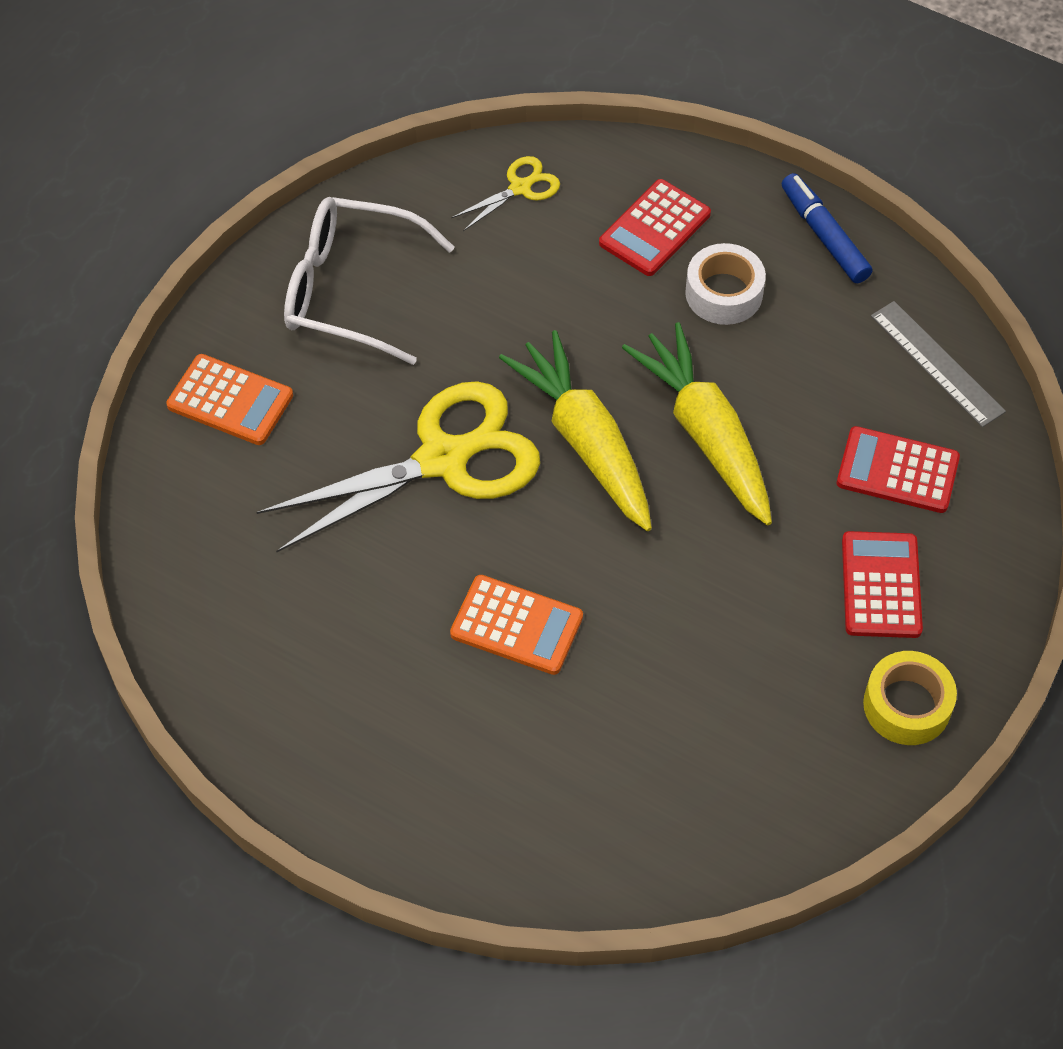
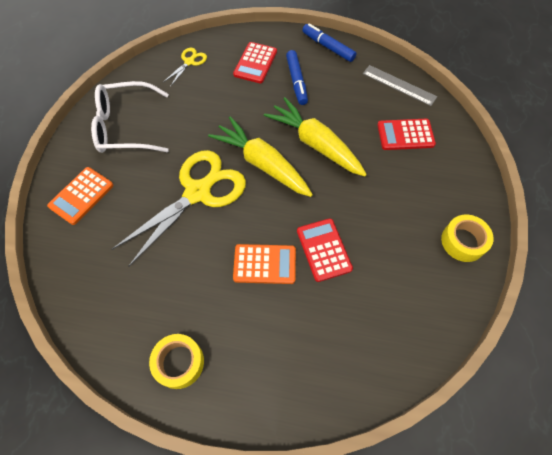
camera: 20 degrees left, 5 degrees up
orange calculator [166,354,293,445] -> orange calculator turned 120 degrees clockwise [47,167,113,225]
white tape [685,243,766,325] -> blue marker [286,50,308,105]
red calculator [842,531,923,638] -> red calculator moved to [297,218,353,282]
none -> yellow tape [149,334,204,389]

